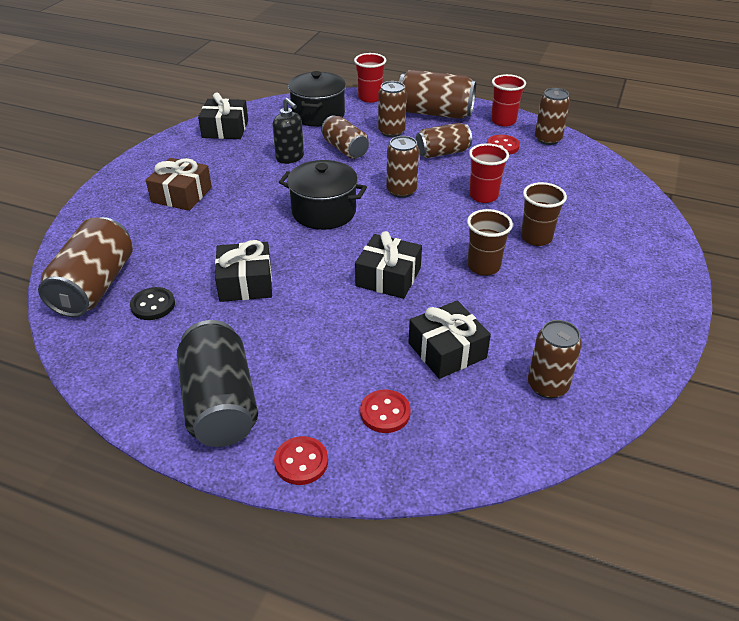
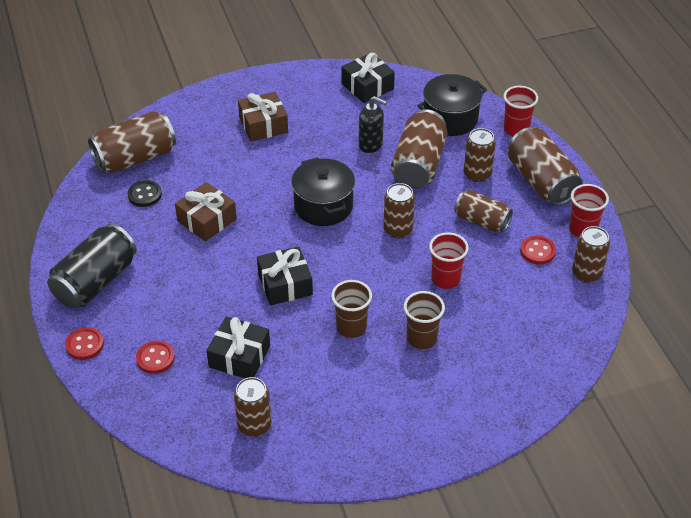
camera: 50 degrees right, 5 degrees up
black gift [215,240,272,302] -> brown gift [175,182,237,241]
black soap dispenser [272,98,304,164] -> black soap dispenser turned 75 degrees counterclockwise [359,96,387,153]
brown can [321,115,369,159] -> brown can [391,109,448,189], size x1.56

